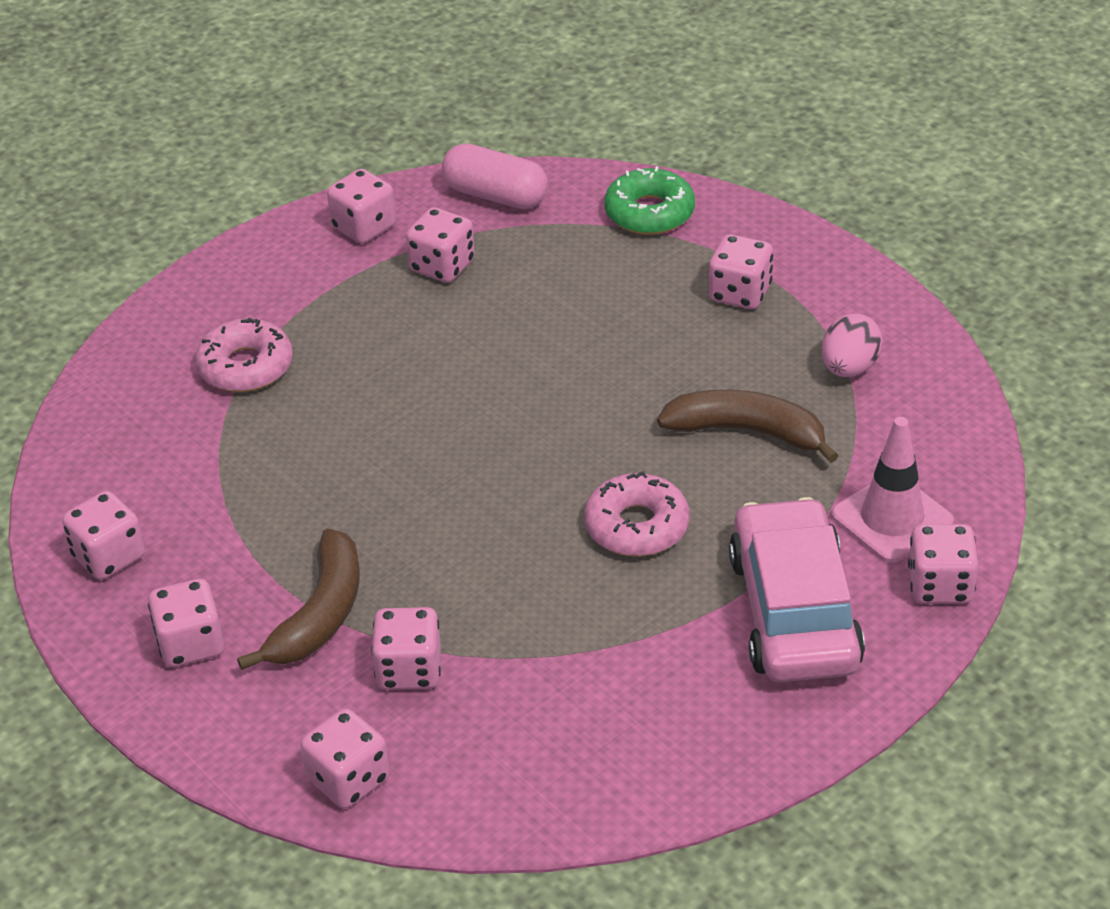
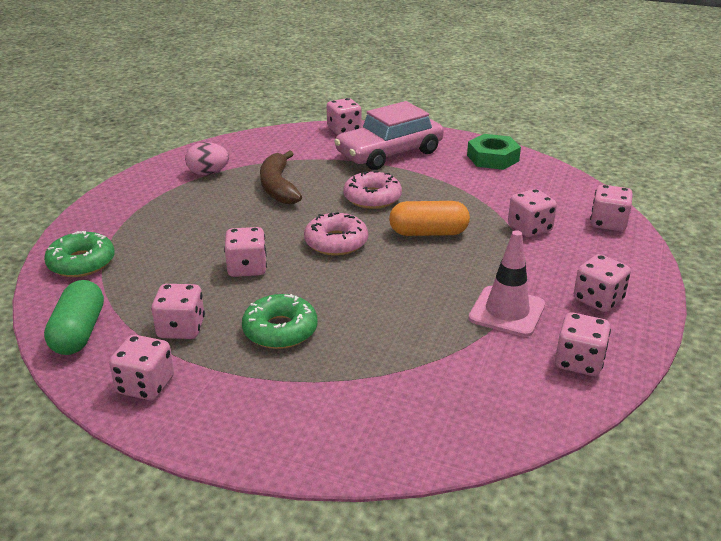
camera: 120 degrees left, 10 degrees down
pink donut [195,317,293,392] -> pink donut moved to [304,212,368,256]
brown banana [237,529,360,670] -> none
pink capsule [442,144,548,209] -> green capsule [44,280,104,355]
pink dice [709,234,773,309] -> pink dice moved to [224,227,267,277]
pink traffic cone [831,417,954,563] -> pink traffic cone moved to [468,230,545,337]
none -> green donut [242,294,318,349]
none -> orange capsule [389,201,470,236]
none -> green nut [467,134,521,170]

